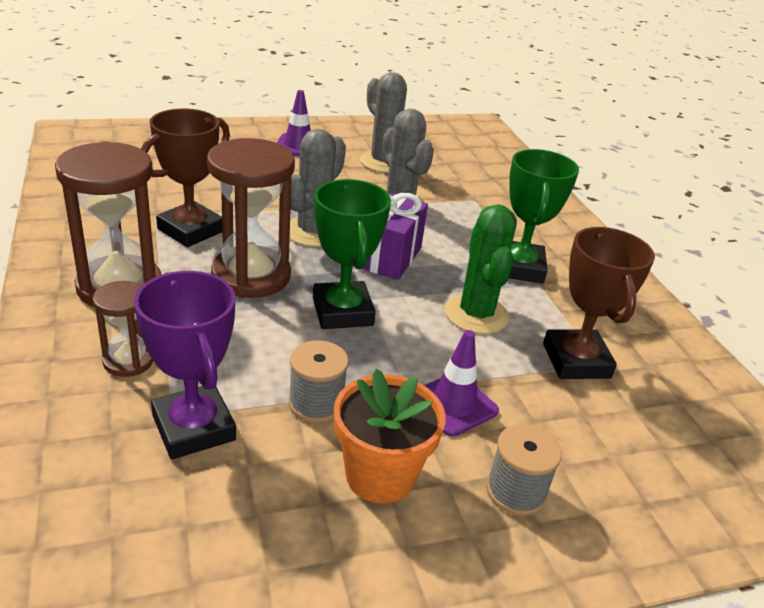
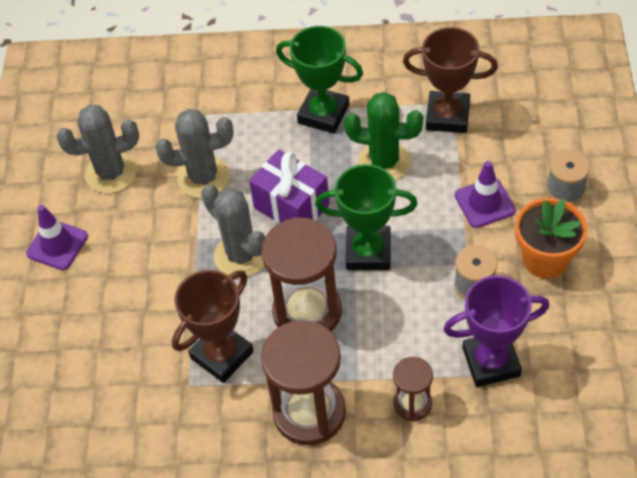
camera: 65 degrees left, 20 degrees up
brown trophy [141,108,230,247] -> brown trophy turned 75 degrees clockwise [172,270,254,383]

